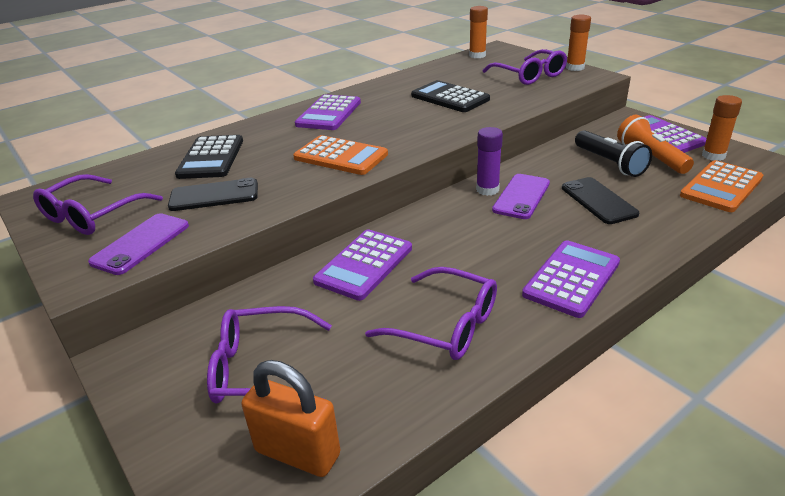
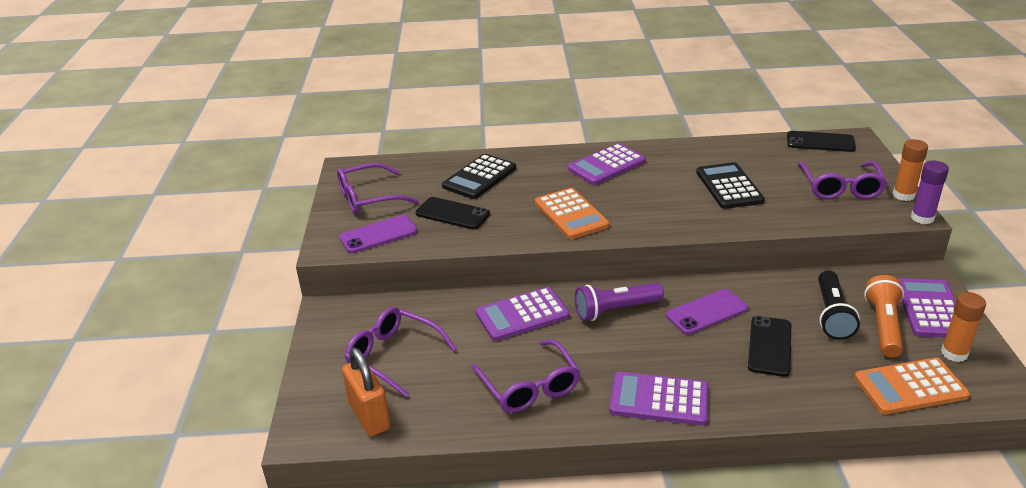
camera: 35 degrees right, 0 degrees up
orange glue stick [469,6,488,58] -> black phone [787,131,856,152]
purple glue stick [476,127,503,196] -> purple glue stick moved to [911,161,949,224]
purple calculator [522,240,620,318] -> purple calculator turned 150 degrees counterclockwise [609,372,708,426]
none -> purple flashlight [575,283,664,321]

